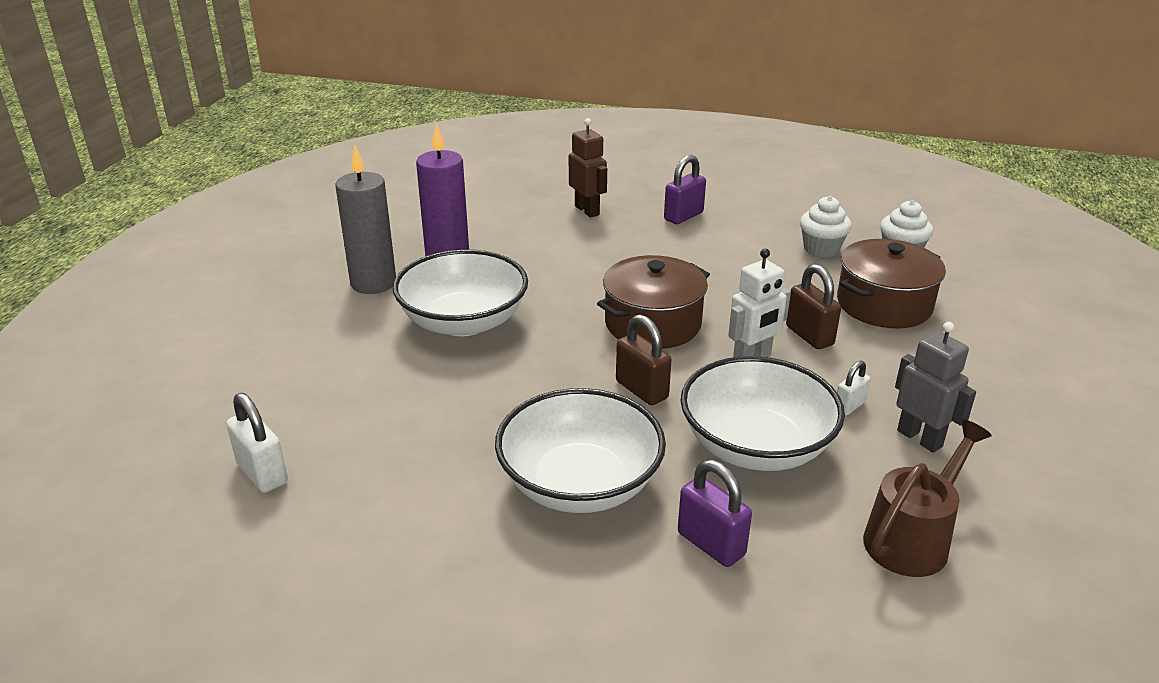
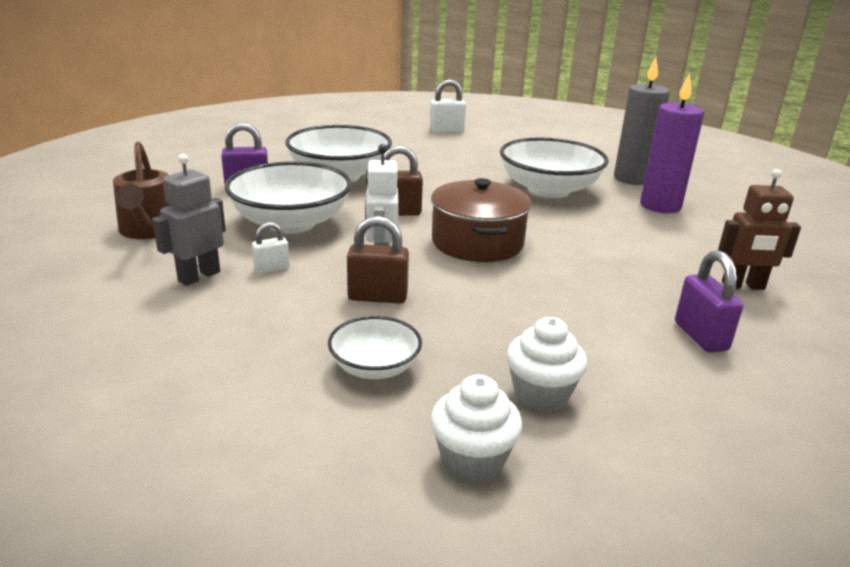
camera: 120 degrees right, 5 degrees down
brown pot [837,239,946,328] -> white bowl [328,316,422,379]
white padlock [837,360,871,416] -> white padlock turned 75 degrees clockwise [252,222,290,274]
grey robot [895,322,976,453] -> grey robot turned 135 degrees clockwise [152,154,226,286]

